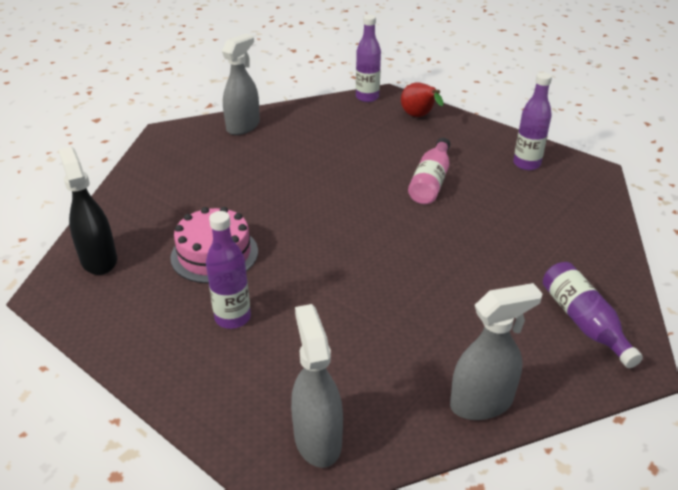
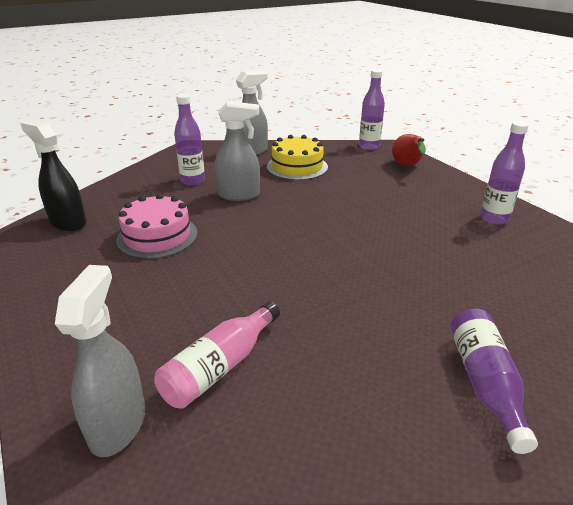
camera: 20 degrees right, 5 degrees down
black spray bottle [58,147,117,275] -> black spray bottle turned 45 degrees counterclockwise [20,120,87,231]
purple bottle [206,211,251,329] -> purple bottle moved to [174,94,205,186]
pink bottle [408,138,450,204] -> pink bottle moved to [154,301,280,409]
grey spray bottle [450,283,543,420] -> grey spray bottle moved to [215,101,260,201]
none -> yellow cake [267,135,328,180]

